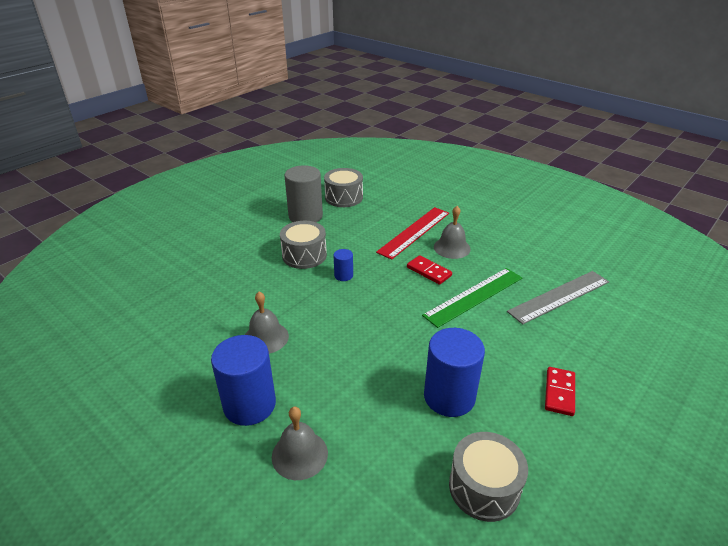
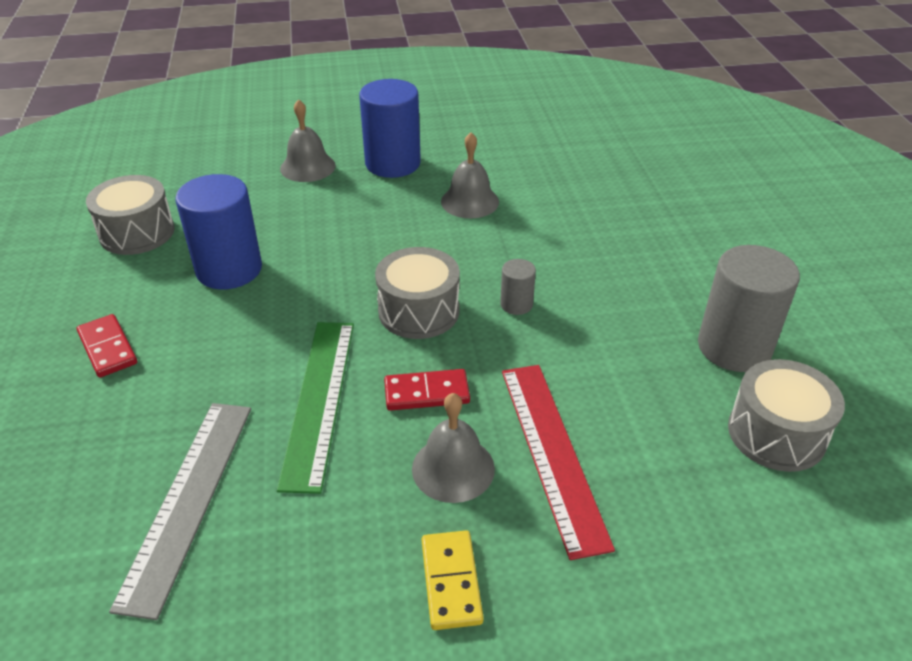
camera: 130 degrees right, 5 degrees up
grey drum [280,221,327,269] -> grey drum moved to [375,247,460,339]
blue cylinder [334,249,353,281] -> grey cylinder [500,259,536,315]
none -> yellow domino [422,530,484,630]

